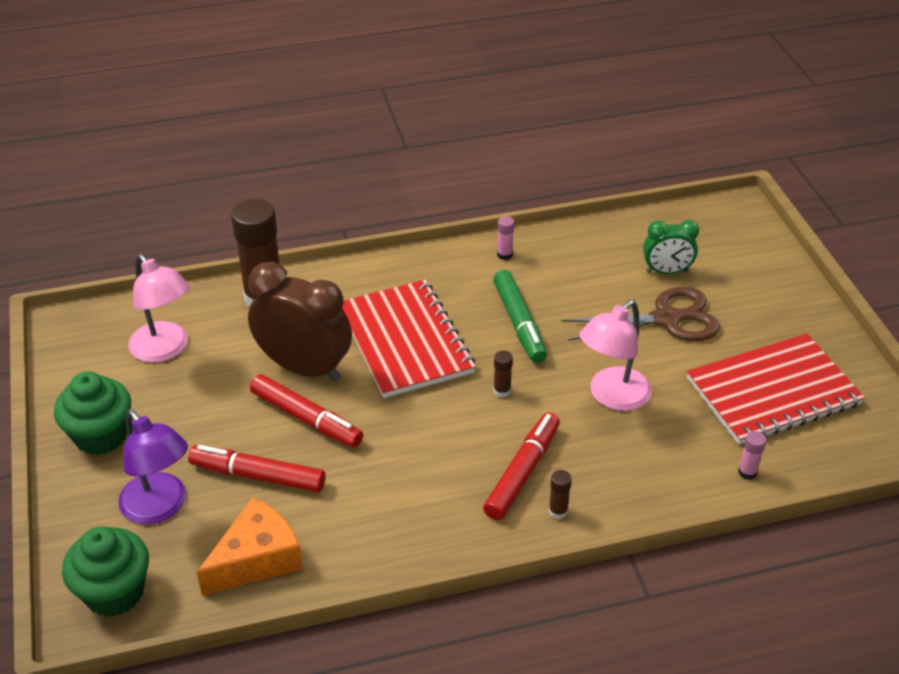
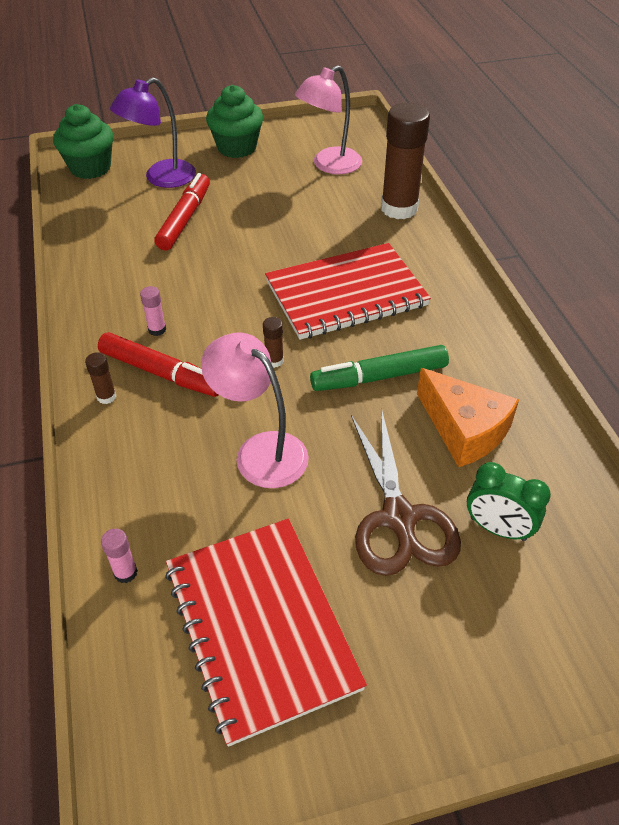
camera: 90 degrees right, 5 degrees up
orange cheese [196,497,303,596] -> orange cheese moved to [417,368,519,467]
brown clock [248,262,352,382] -> none
red marker [250,374,363,448] -> none
pink glue stick [497,216,514,260] -> pink glue stick moved to [140,286,166,336]
green clock [643,220,699,274] -> green clock turned 60 degrees counterclockwise [467,462,551,541]

